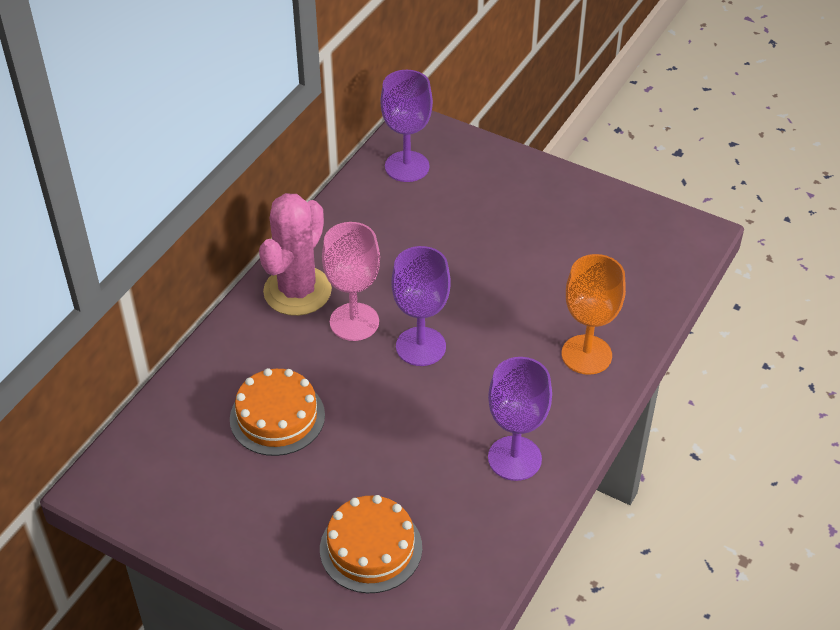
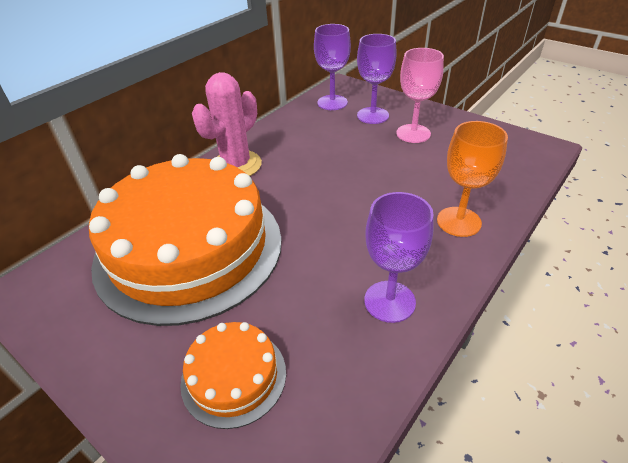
camera: 10 degrees right, 5 degrees down
orange cake [230,368,325,456] -> orange cake [89,154,282,326], size x2.29
pink goblet [322,222,380,341] -> pink goblet moved to [396,48,444,143]
purple goblet [391,246,451,366] -> purple goblet moved to [357,34,397,124]

